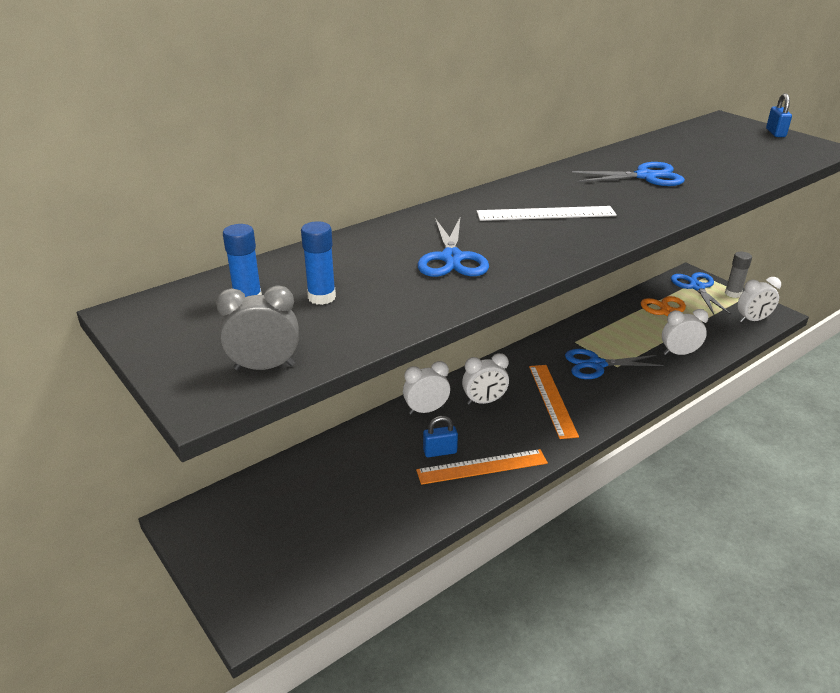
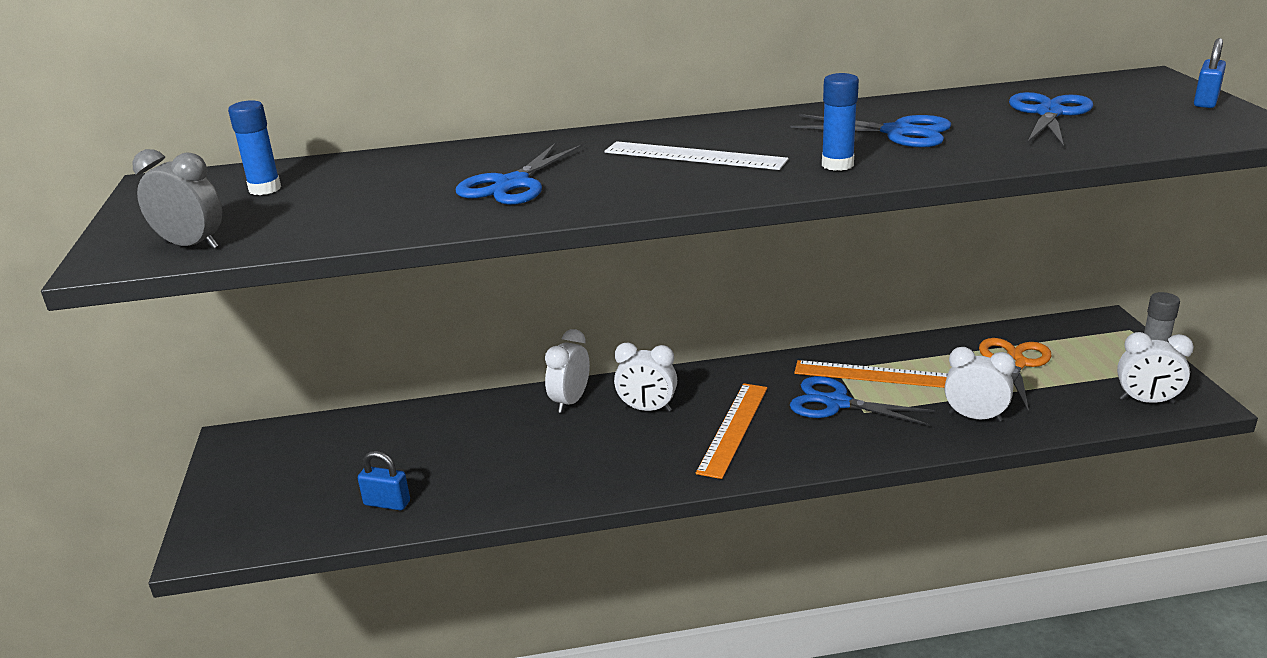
camera: 30 degrees right, 5 degrees down
blue glue stick [301,221,336,305] -> blue glue stick moved to [822,73,859,171]
white clock [403,361,450,415] -> white clock turned 75 degrees counterclockwise [545,329,590,413]
orange ruler [416,449,548,485] -> orange ruler moved to [794,360,948,388]
blue padlock [423,416,458,457] -> blue padlock moved to [358,451,410,510]
blue scissors [671,272,731,315] -> blue scissors moved to [1009,92,1093,148]

